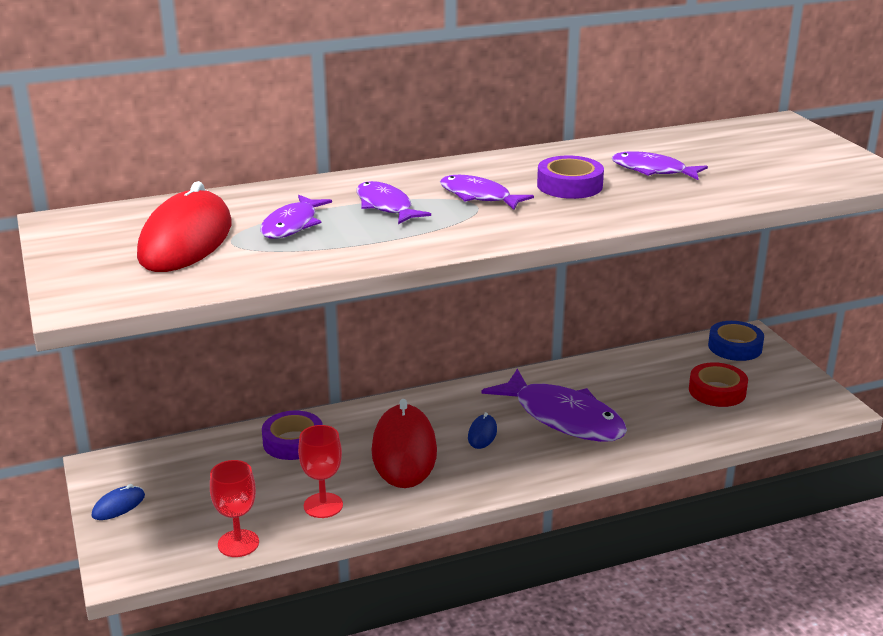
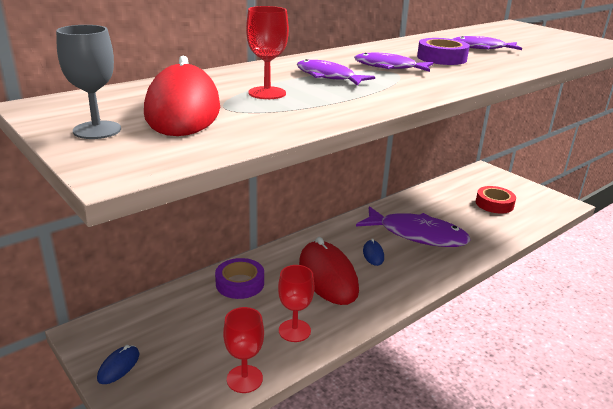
camera: 20 degrees left, 0 degrees up
purple fish [260,195,332,239] -> red goblet [246,6,289,99]
blue tape [708,321,764,361] -> none
none -> grey goblet [56,25,121,139]

